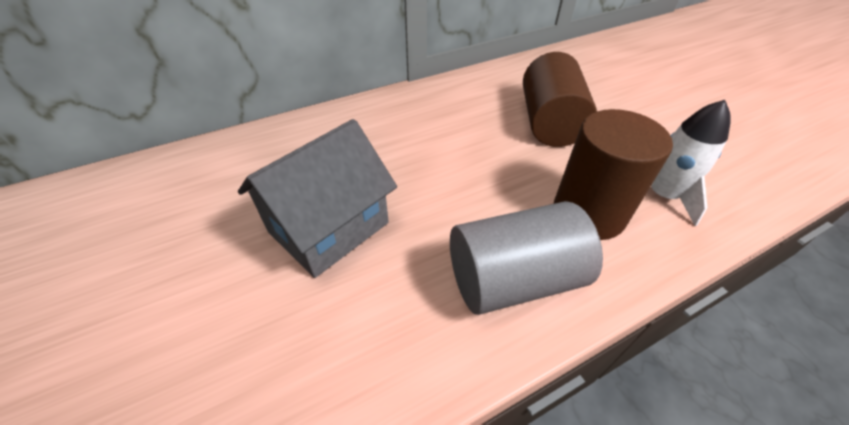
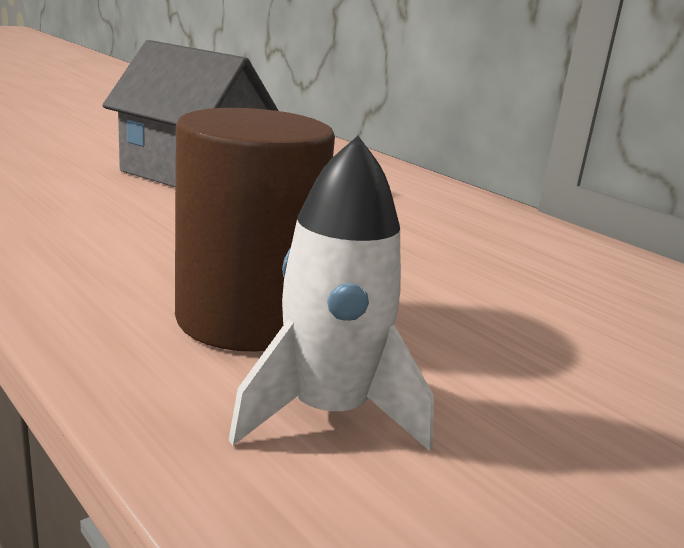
camera: 75 degrees right, 25 degrees down
grey cylinder [450,201,603,315] -> none
brown cylinder [523,52,597,147] -> none

